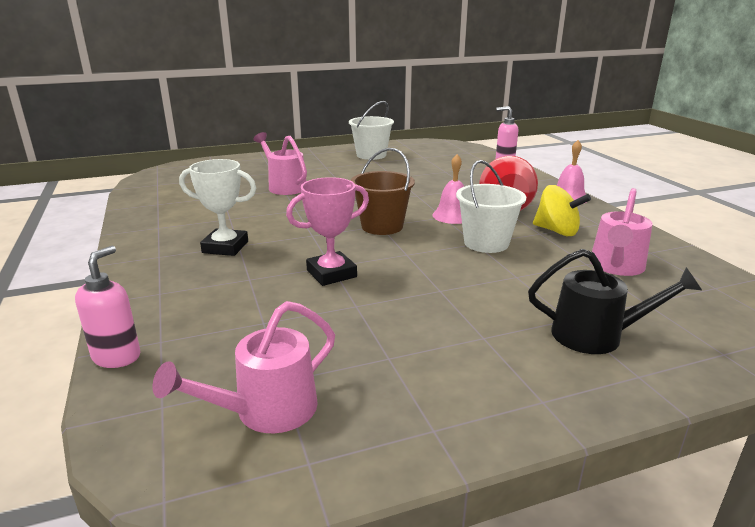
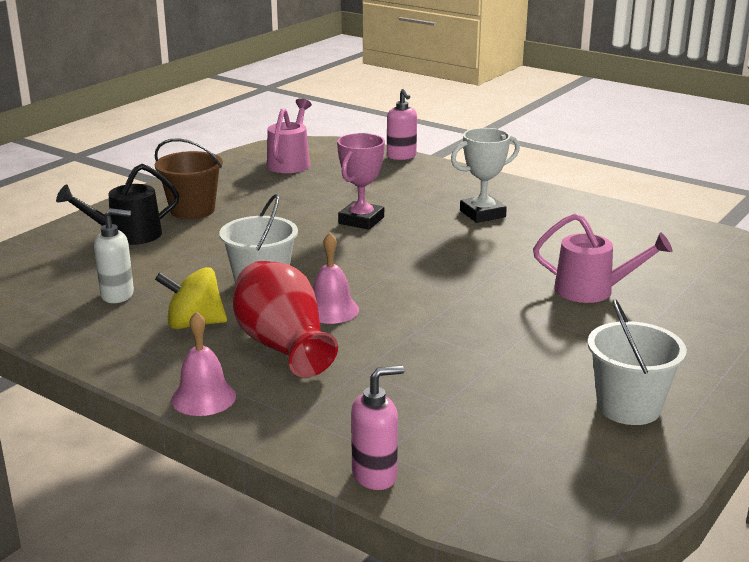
camera: 145 degrees right, 0 degrees up
brown bucket [350,148,415,235] -> brown bucket moved to [155,138,223,219]
pink watering can [590,188,653,276] -> white soap dispenser [94,208,134,303]

